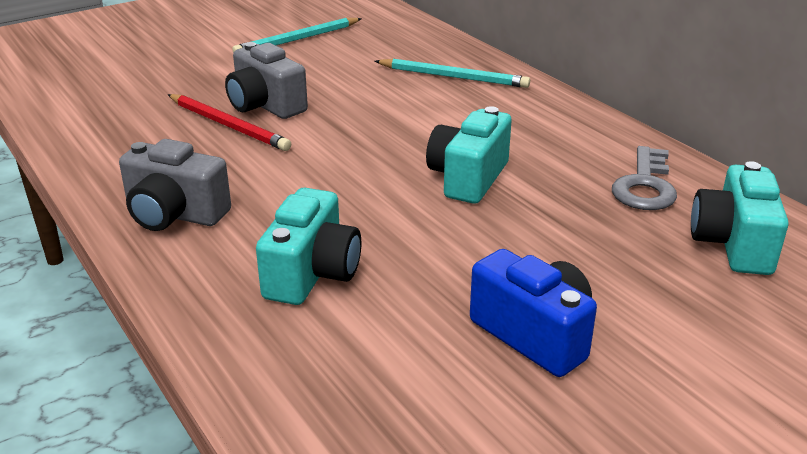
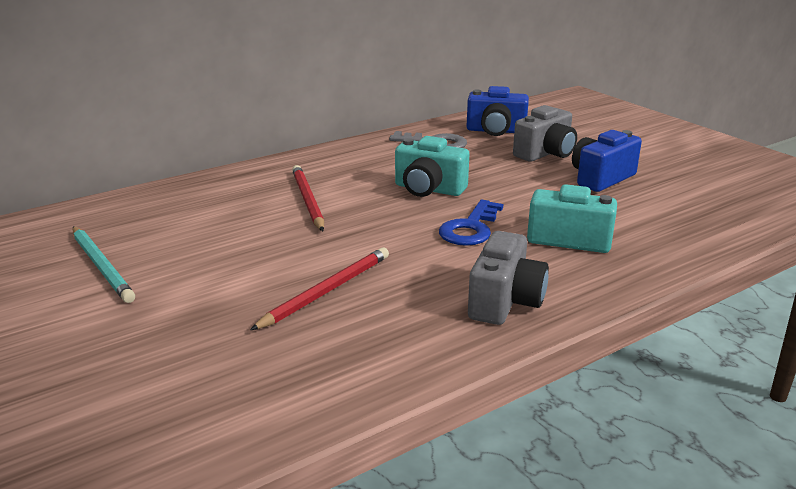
camera: 90 degrees left, 5 degrees down
grey camera [225,42,308,119] -> grey camera moved to [513,105,577,161]
turquoise pencil [374,59,530,88] -> none
turquoise camera [691,161,789,275] -> blue camera [467,86,529,136]
none -> red pencil [292,165,324,231]
none -> blue key [439,200,503,246]

